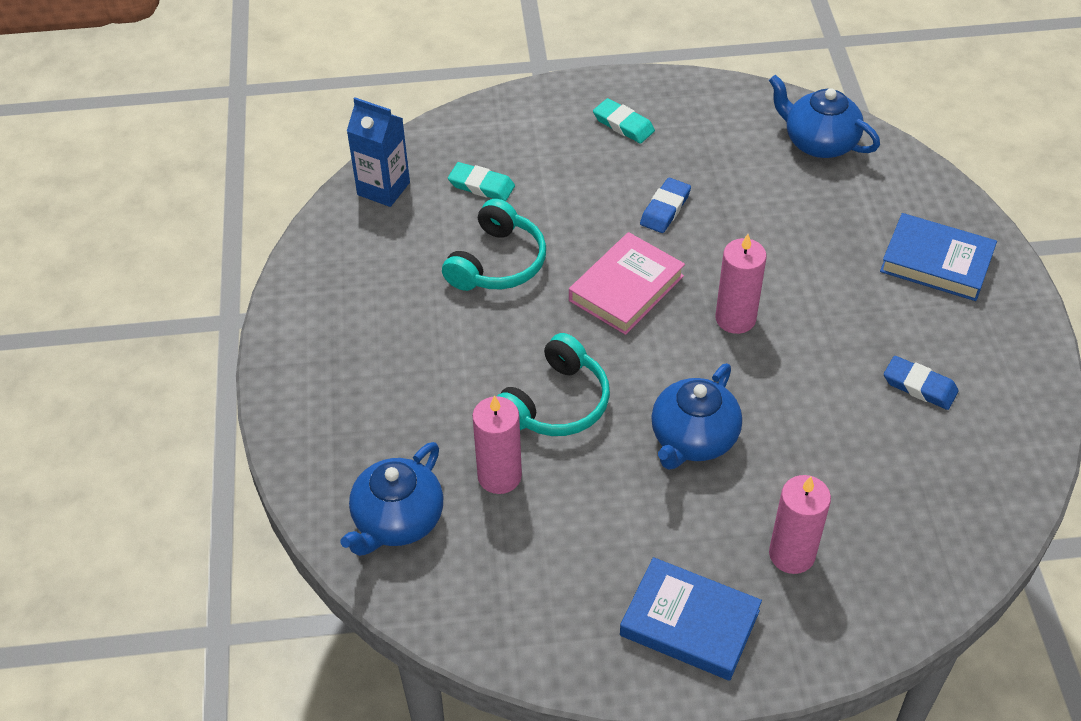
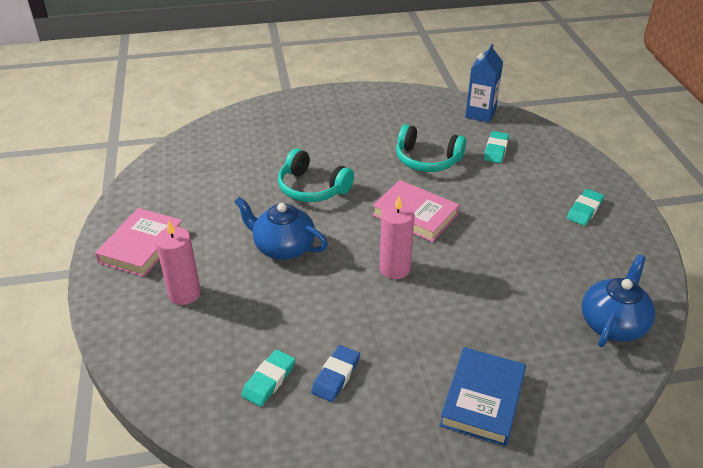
camera: 85 degrees right, 10 degrees down
blue teapot [341,442,443,556] -> none
pink candle [472,395,522,494] -> none
blue book [620,557,762,681] -> pink book [95,208,182,277]
blue eraser [640,178,691,233] -> none
none -> turquoise eraser [241,349,295,407]

